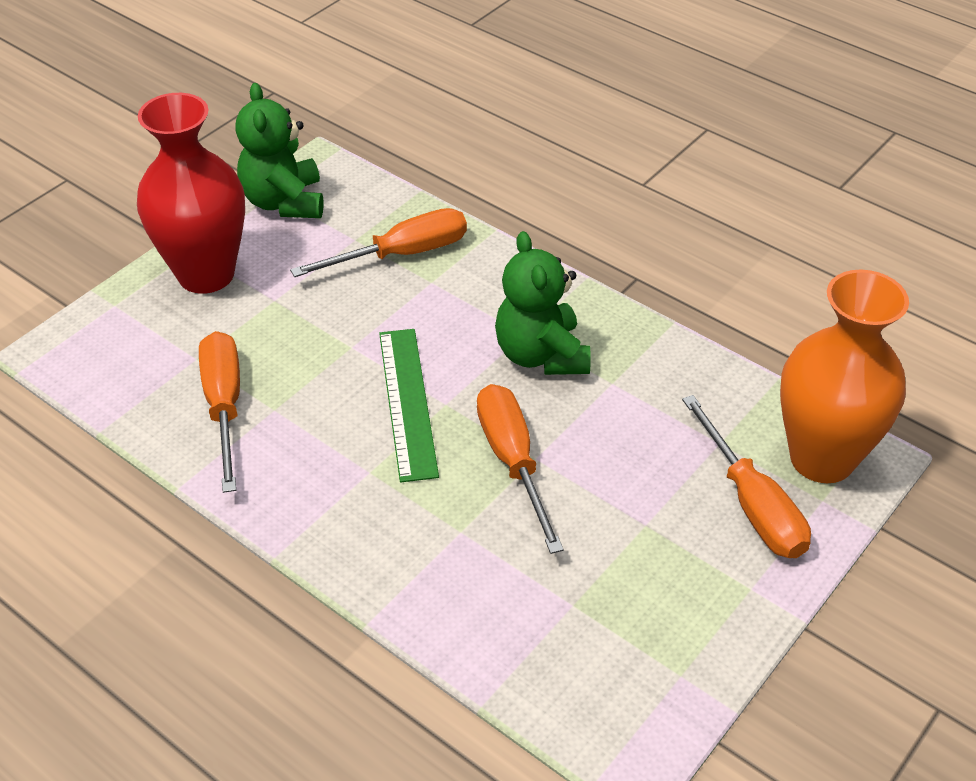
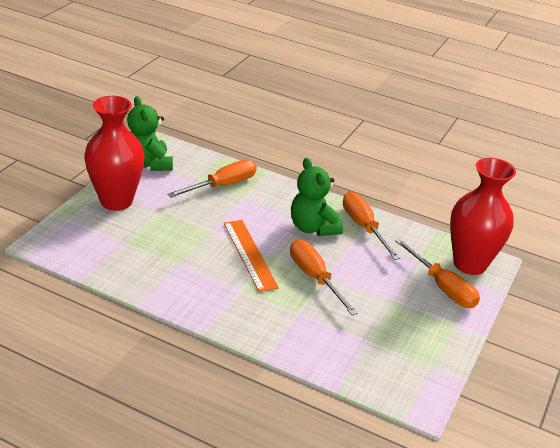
camera: 15 degrees left, 10 degrees down
orange screwdriver [199,331,240,493] -> orange screwdriver moved to [343,192,400,260]
green ruler [379,329,439,482] -> orange ruler [224,220,279,292]
orange vase [780,270,909,483] -> red vase [450,158,516,275]

